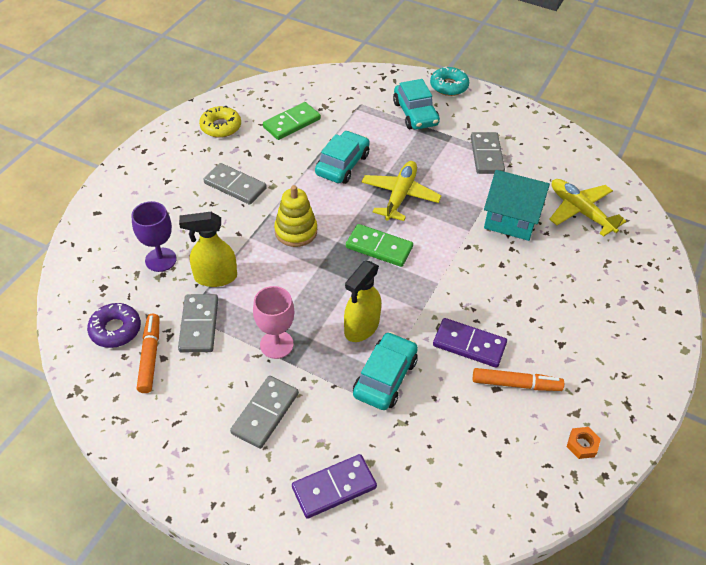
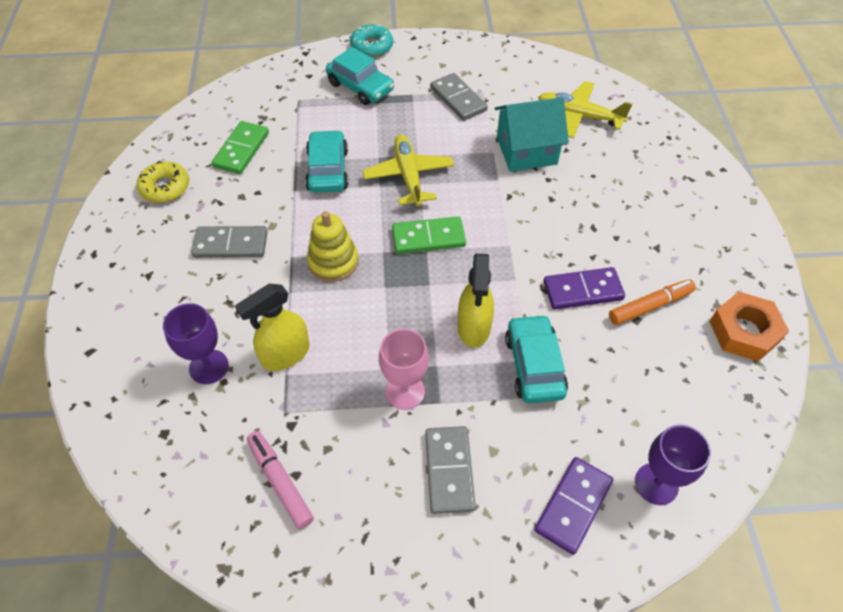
camera: 30 degrees left, 5 degrees up
purple donut [87,303,141,348] -> none
orange marker [137,314,159,393] -> pink marker [247,431,314,529]
grey domino [178,294,218,352] -> none
orange nut [567,427,601,459] -> orange nut [709,292,789,362], size x2.03
none -> purple goblet [635,425,711,505]

